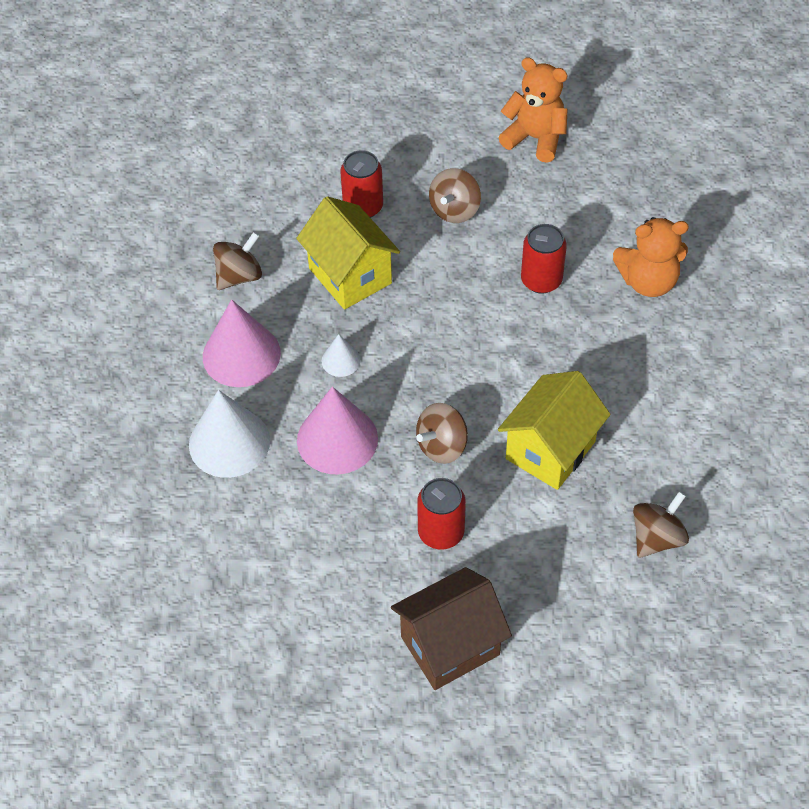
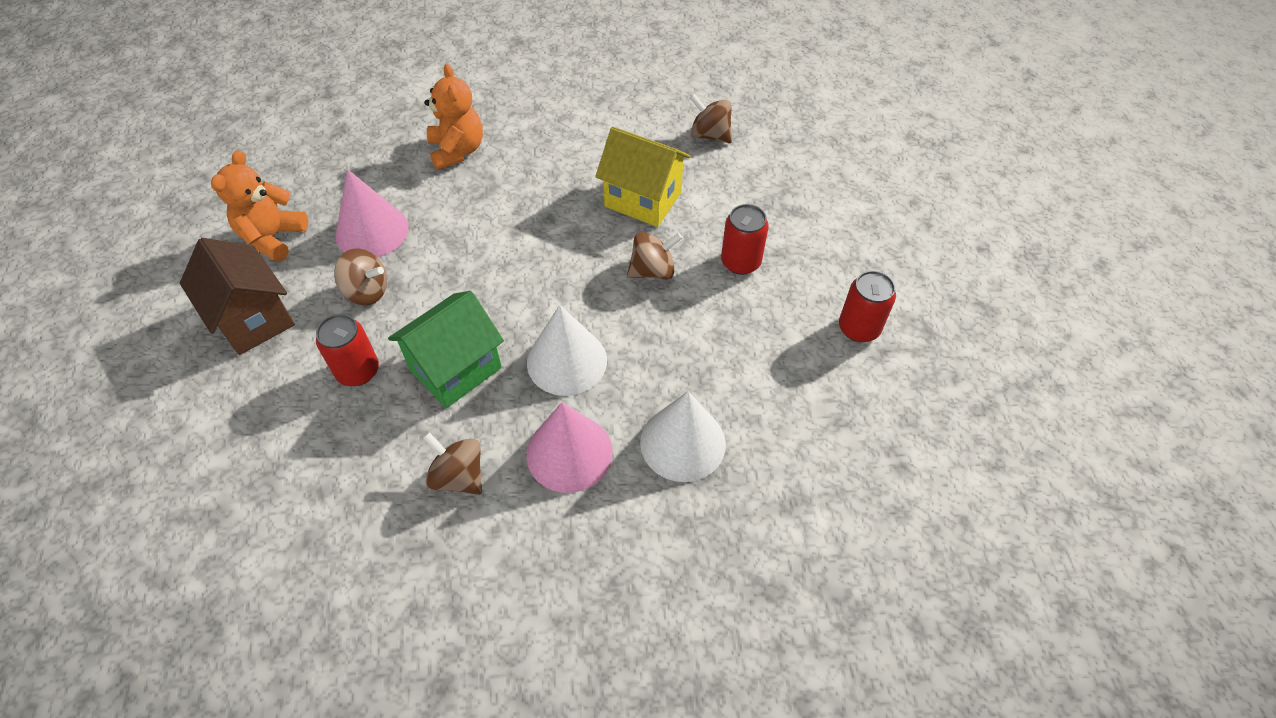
camera: 100 degrees left, 0 degrees up
yellow house [296,196,400,310] -> green house [388,291,504,408]
pink cone [297,386,378,474] -> pink cone moved to [336,169,408,257]
white cone [322,334,361,377] -> white cone [527,305,607,396], size x2.01
brown house [391,567,512,690] -> brown house moved to [180,238,295,355]
brown spinning top [416,403,468,464] -> brown spinning top turned 60 degrees counterclockwise [627,232,682,280]
red can [521,224,567,294] -> red can moved to [839,271,896,342]

